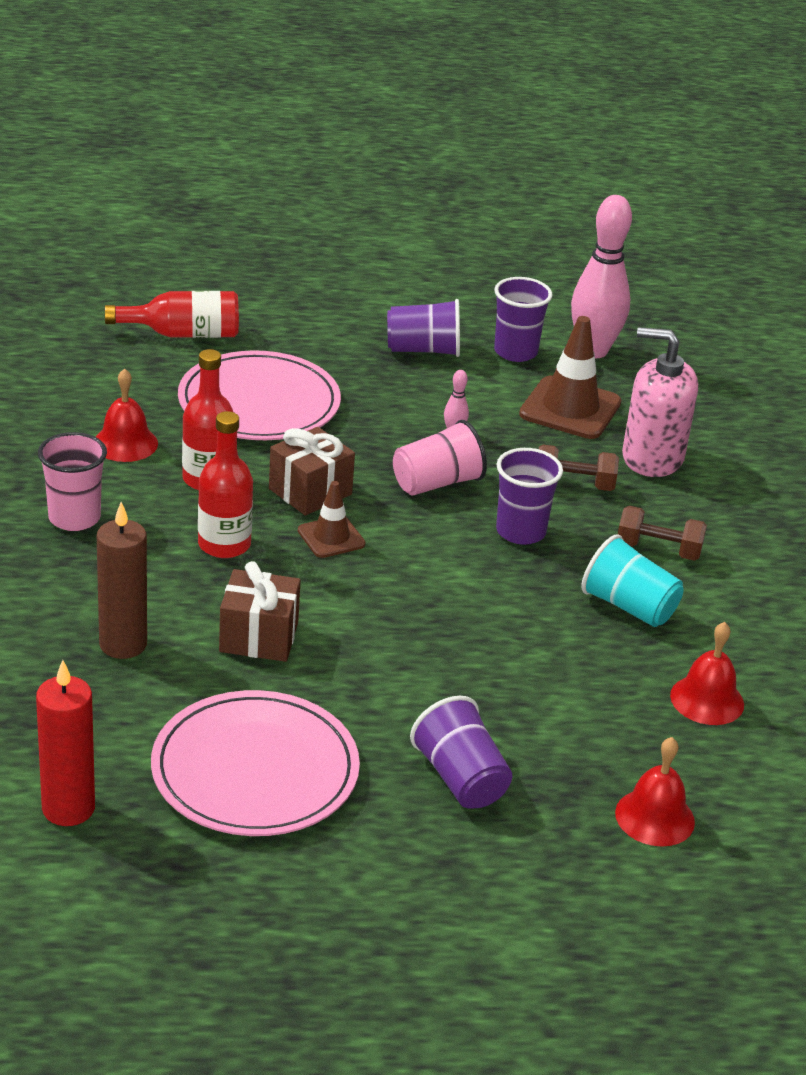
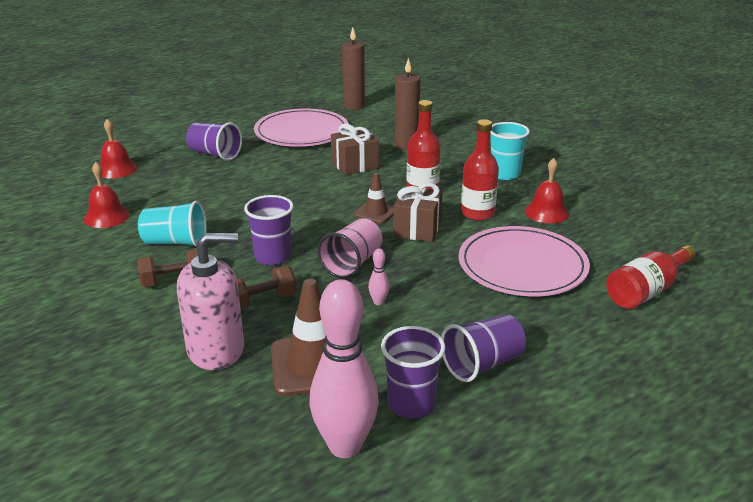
camera: 150 degrees right, 5 degrees down
red candle [36,660,95,826] -> brown candle [342,27,365,110]
pink cup [38,432,107,531] -> turquoise cup [490,122,530,180]

